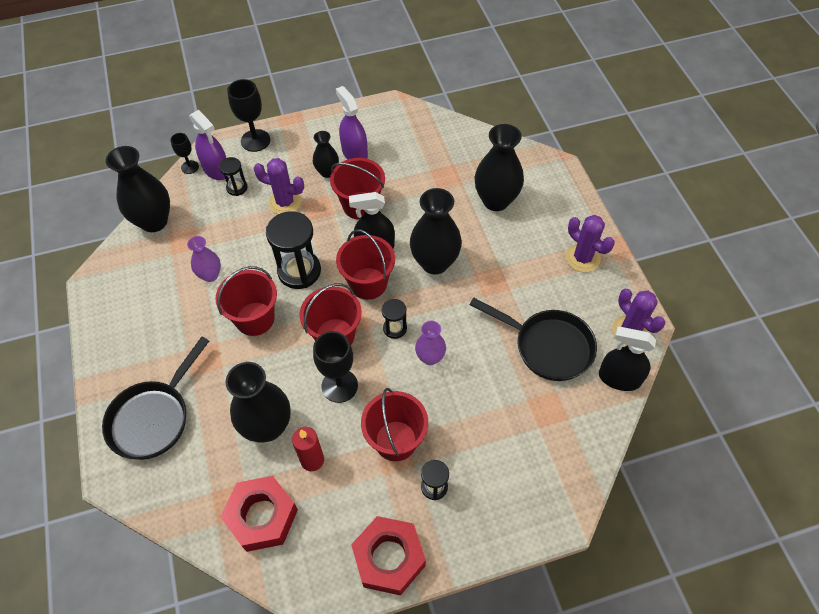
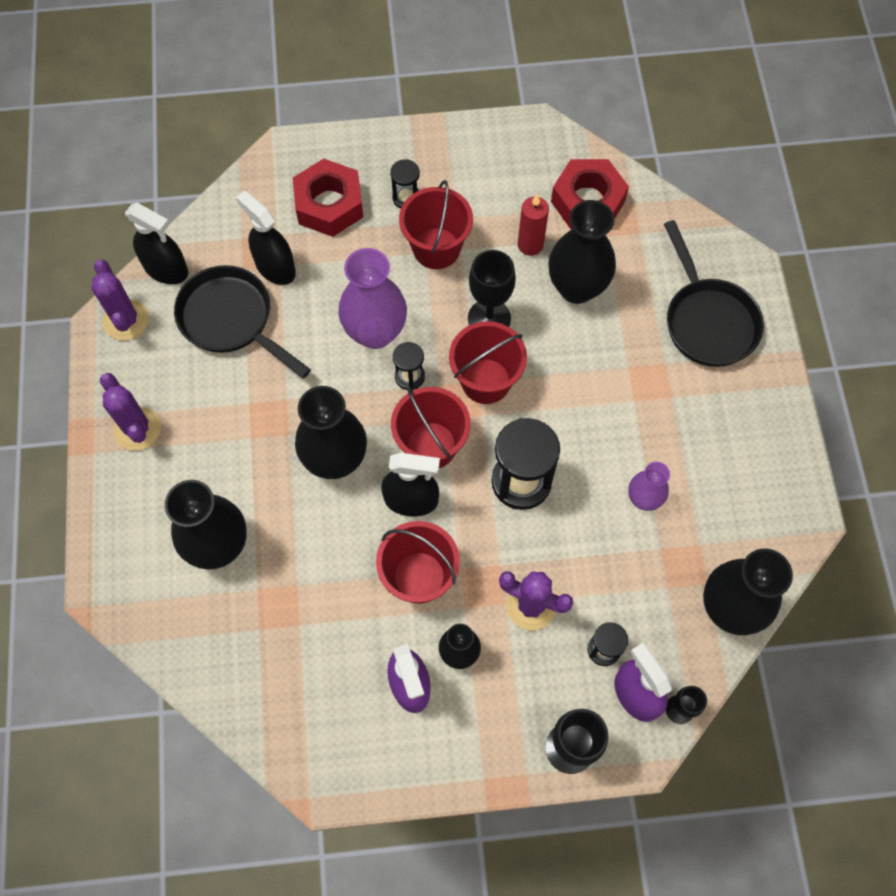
camera: 170 degrees left, 10 degrees up
black pan [102,337,209,460] -> black pan turned 120 degrees clockwise [664,220,764,367]
red bucket [215,266,277,336] -> none
red nut [351,516,426,596] -> red nut moved to [293,159,363,237]
purple vase [415,321,446,365] -> purple vase [338,248,407,349], size x1.78
none -> black spray bottle [236,191,296,285]

